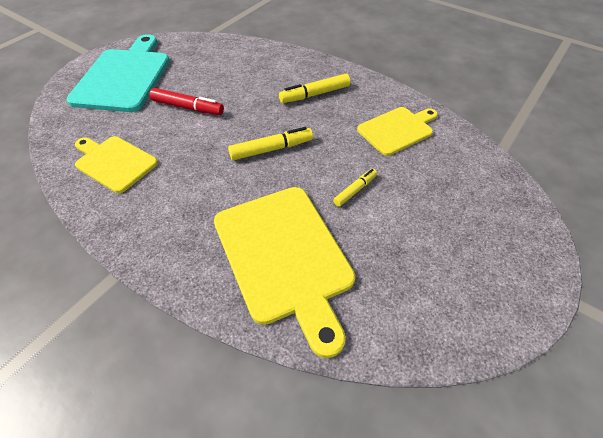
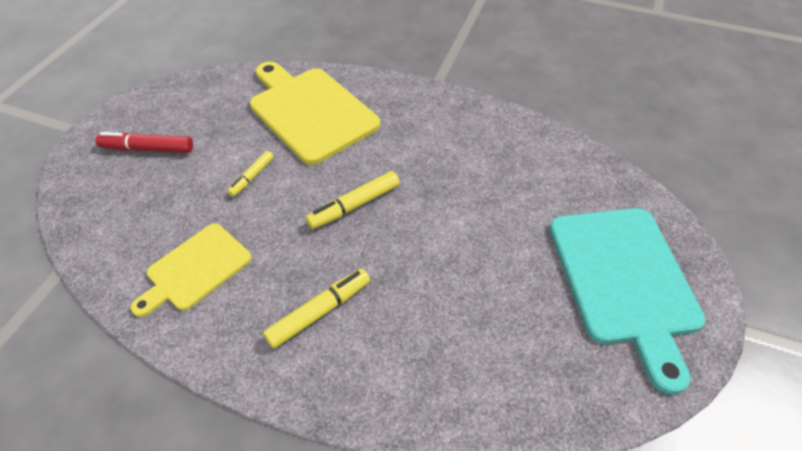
camera: 165 degrees right, 0 degrees up
yellow cutting board [75,136,158,193] -> none
red marker [149,88,224,115] -> red marker moved to [95,132,193,153]

